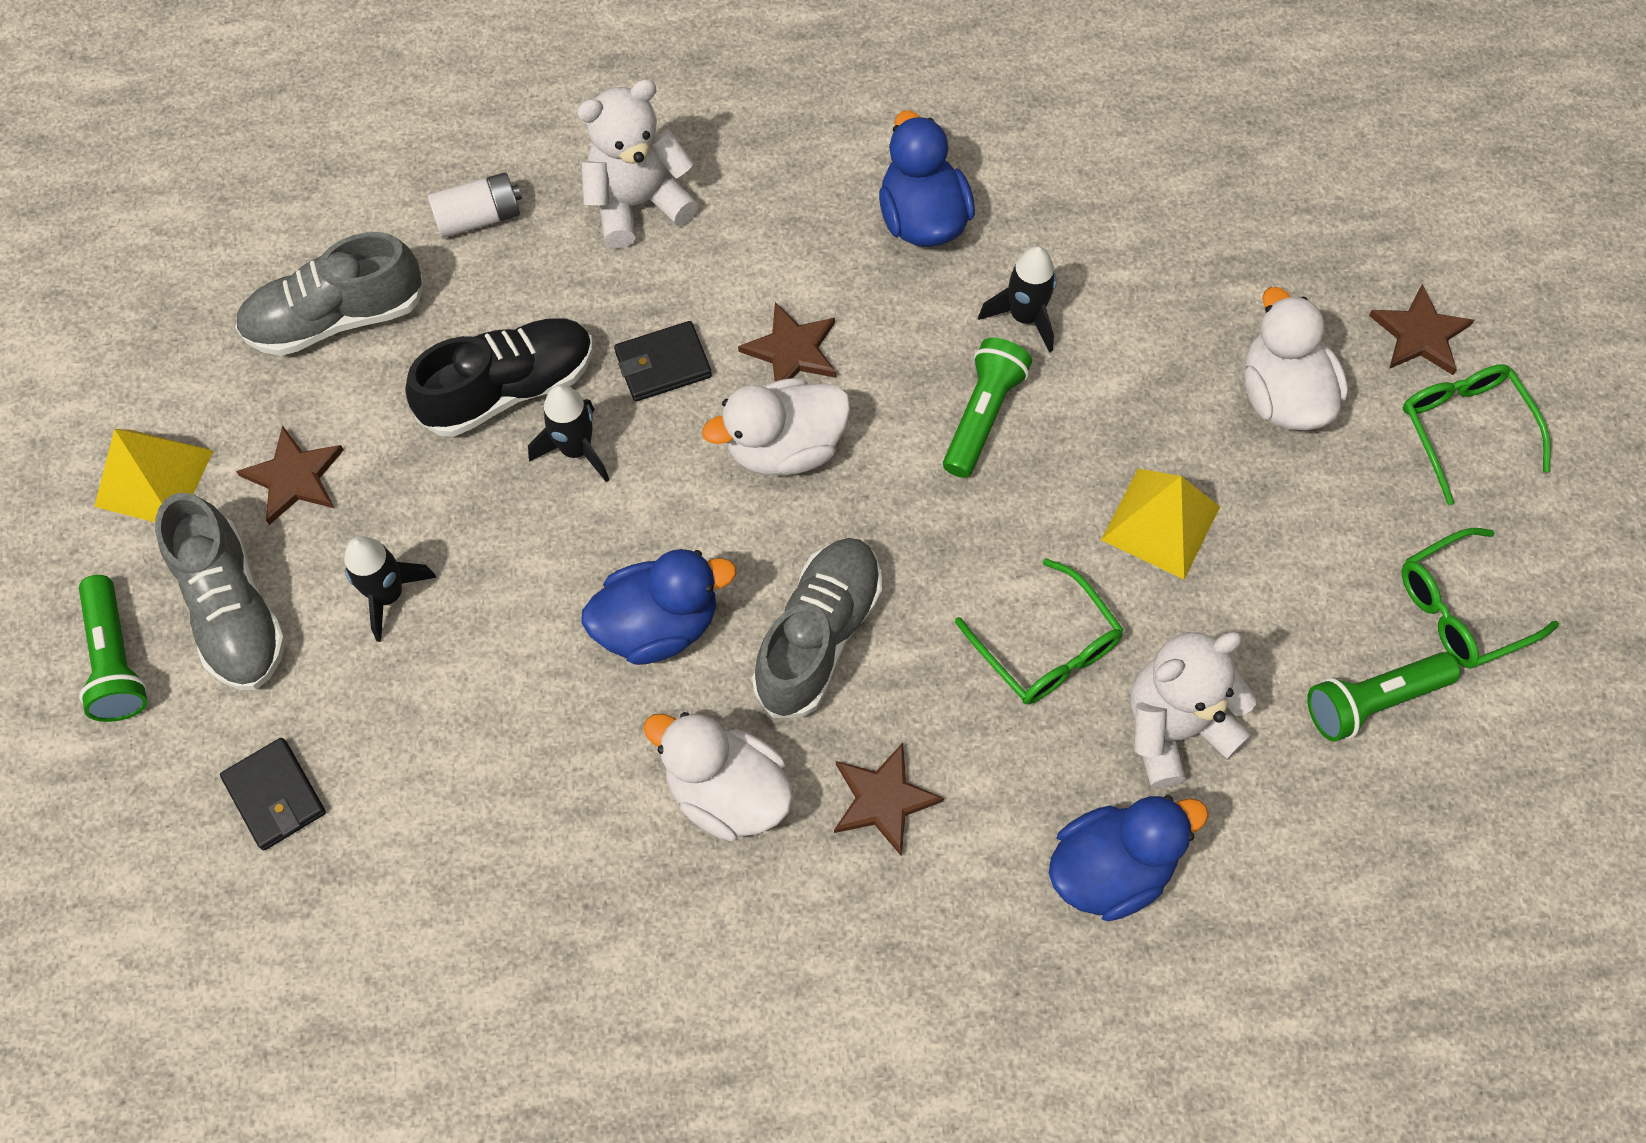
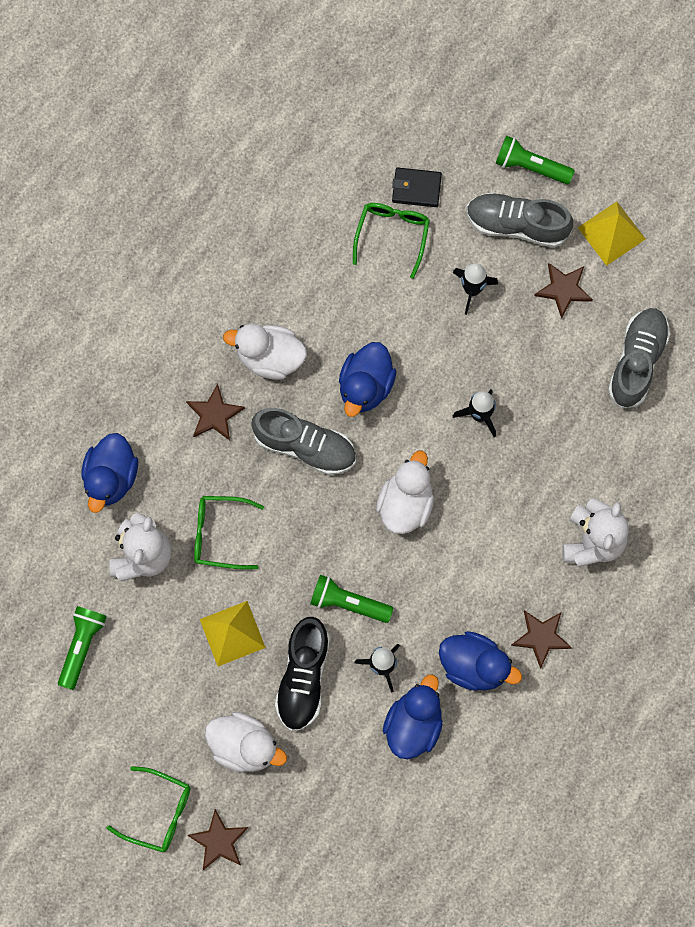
camera: 130 degrees right, 10 degrees up
black shoe [405,318,593,437] -> black shoe moved to [275,617,330,731]
white battery [428,172,522,238] -> none
black wallet [614,321,712,402] -> none
white duck [643,712,794,841] -> white duck turned 150 degrees counterclockwise [223,324,307,380]
brown star [738,302,836,381] -> brown star moved to [511,610,572,669]
grey shoe [752,538,882,718] -> grey shoe turned 45 degrees counterclockwise [251,408,356,475]
green flashlight [943,338,1032,478] -> green flashlight turned 135 degrees clockwise [310,575,393,623]
green glasses [1402,528,1559,669] -> green glasses moved to [353,203,430,279]
none -> blue duck [383,674,443,759]

